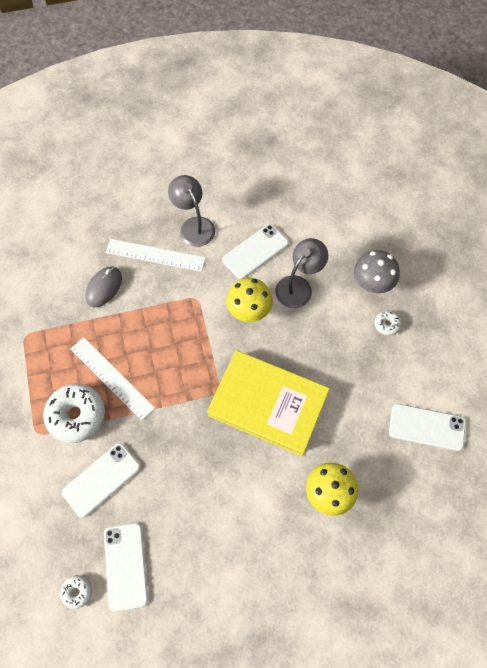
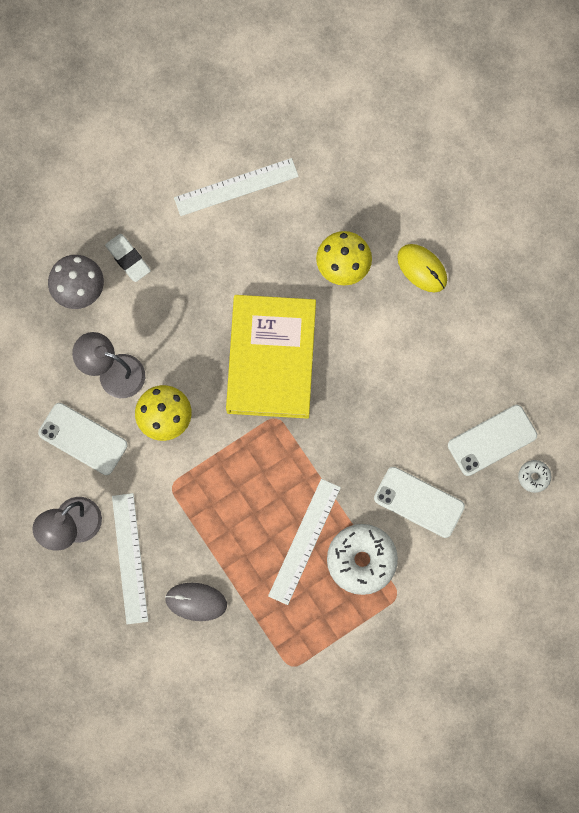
camera: 110 degrees left, 10 degrees up
white donut [374,310,401,336] -> white eraser [105,234,151,282]
white phone [389,404,466,451] -> white ruler [174,158,299,216]
none -> yellow mouse [397,244,447,292]

